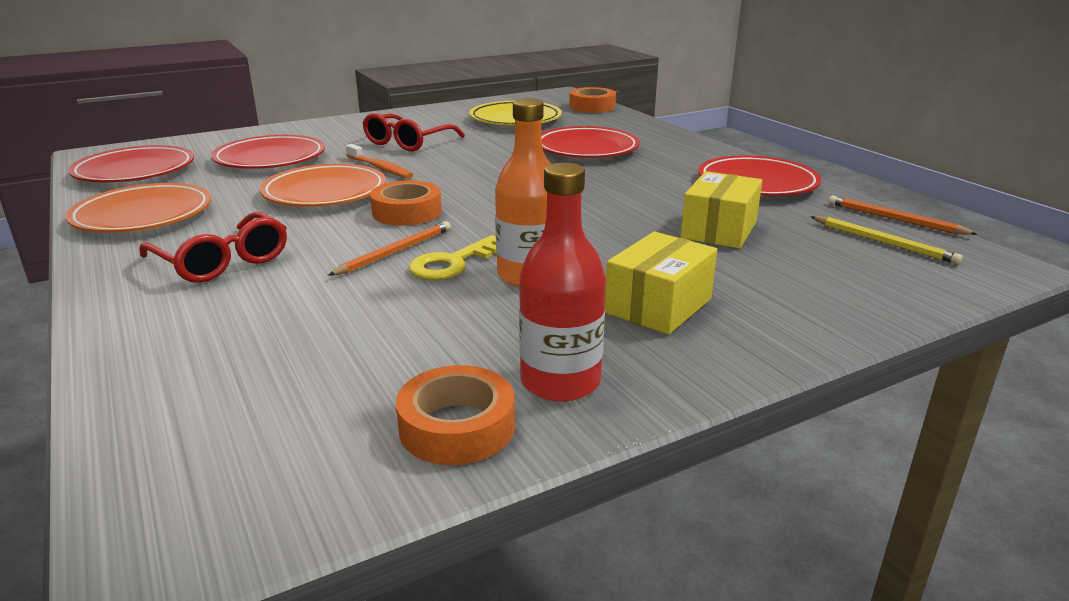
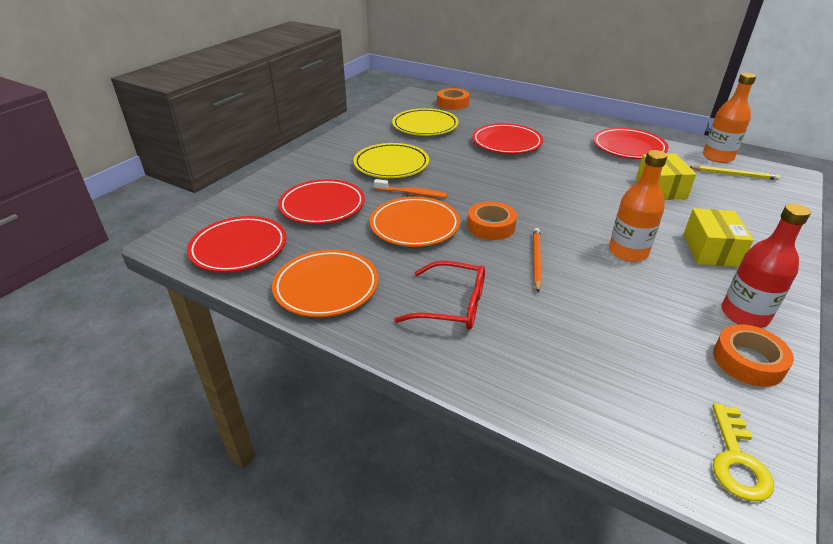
camera: 30 degrees left, 10 degrees up
red glasses [363,113,465,151] -> yellow plate [353,143,429,178]
yellow key [409,235,497,280] -> yellow key moved to [712,404,774,501]
orange pencil [829,196,978,235] -> orange bottle [703,73,756,163]

